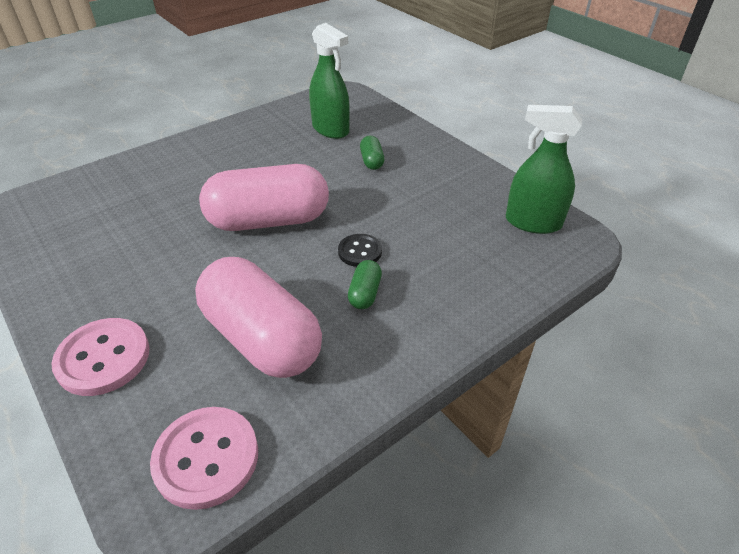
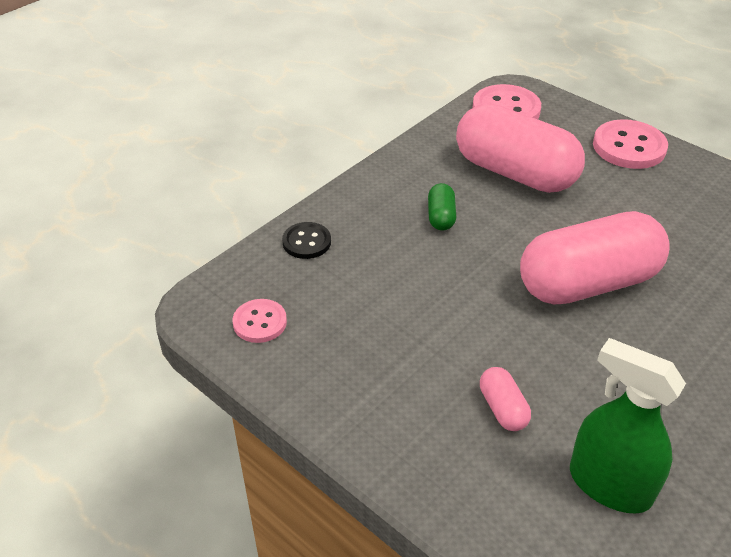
camera: 170 degrees right, 0 degrees up
black button [338,234,382,267] -> black button moved to [282,222,331,259]
green capsule [360,136,385,170] -> pink capsule [480,367,531,431]
green spray bottle [506,105,582,234] -> pink button [233,299,287,343]

